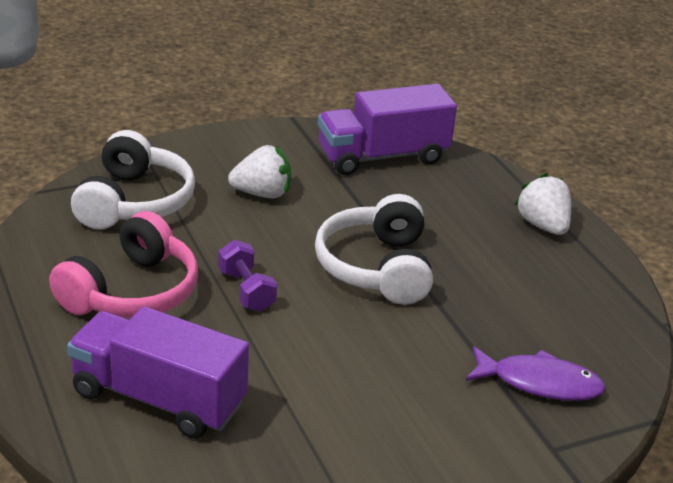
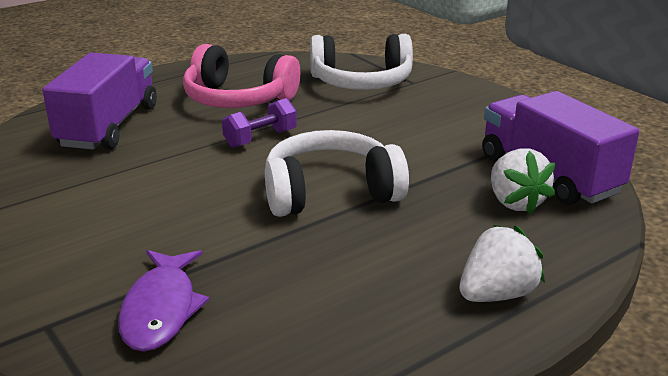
camera: 80 degrees right, 5 degrees down
white strawberry [228,145,291,198] -> white strawberry moved to [491,148,555,214]

